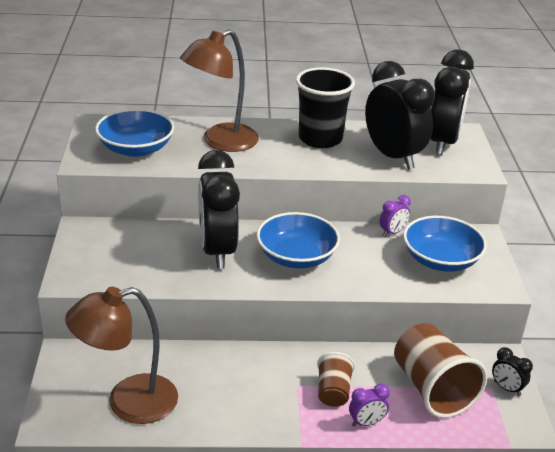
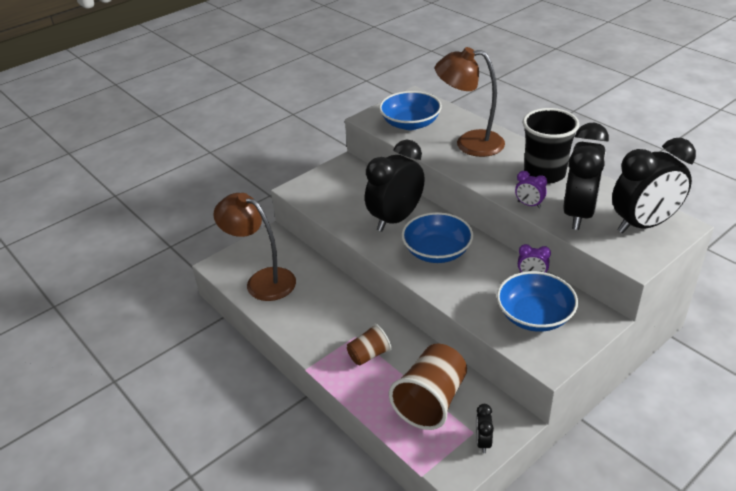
camera: 55 degrees right, 5 degrees up
purple clock [349,384,390,427] -> purple clock moved to [515,171,547,208]

